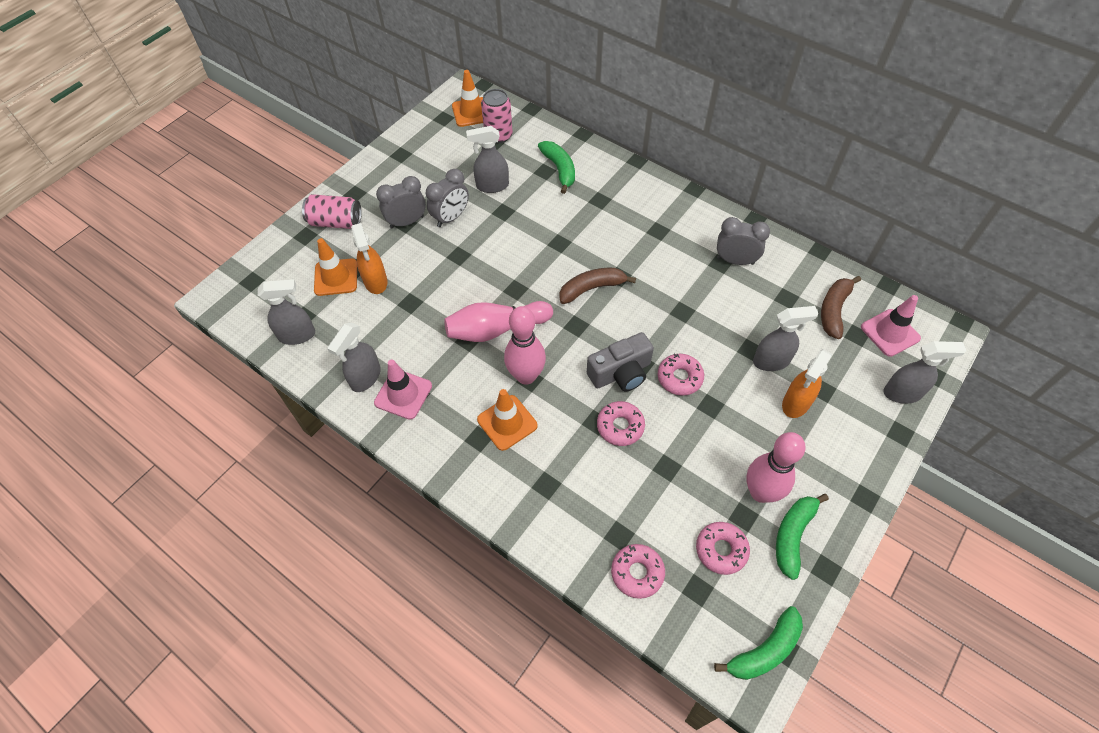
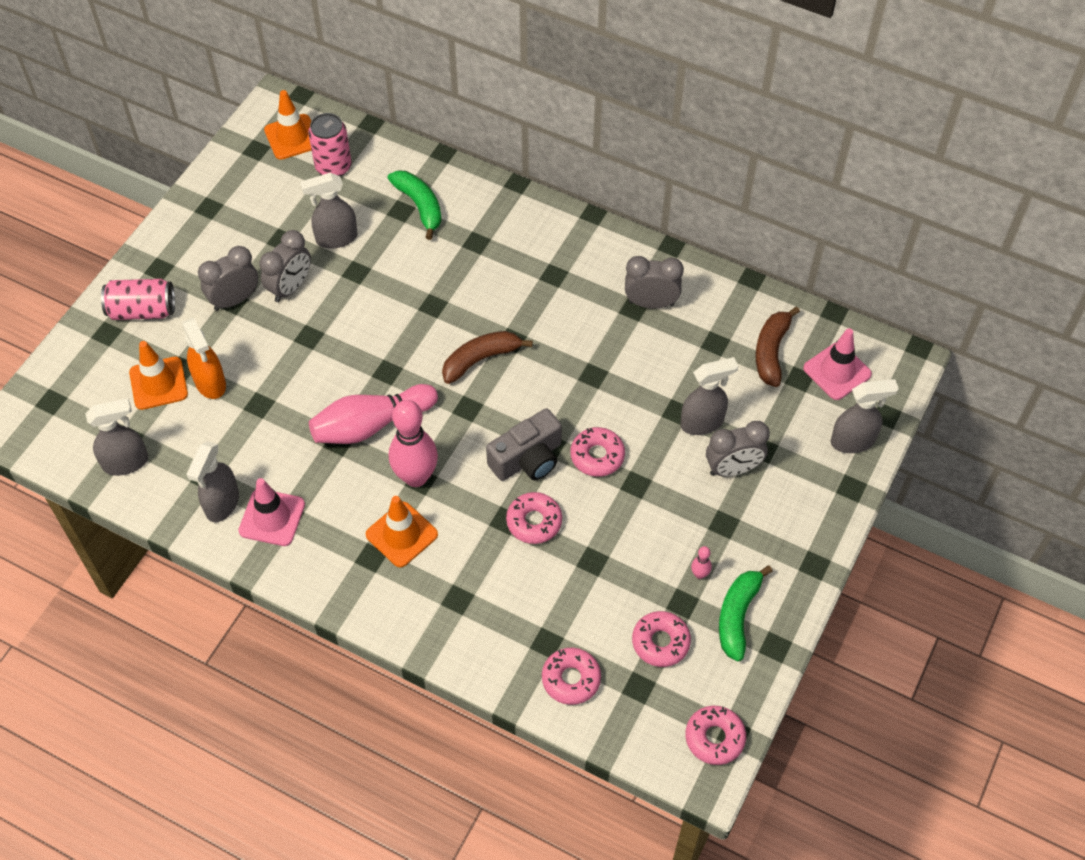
camera: 10 degrees left, 0 degrees up
green banana [714,606,803,680] -> pink donut [685,706,746,765]
pink bowling pin [746,432,806,503] -> pink bowling pin [691,546,712,579], size x0.40
orange spray bottle [782,349,832,418] -> grey clock [706,421,770,476]

